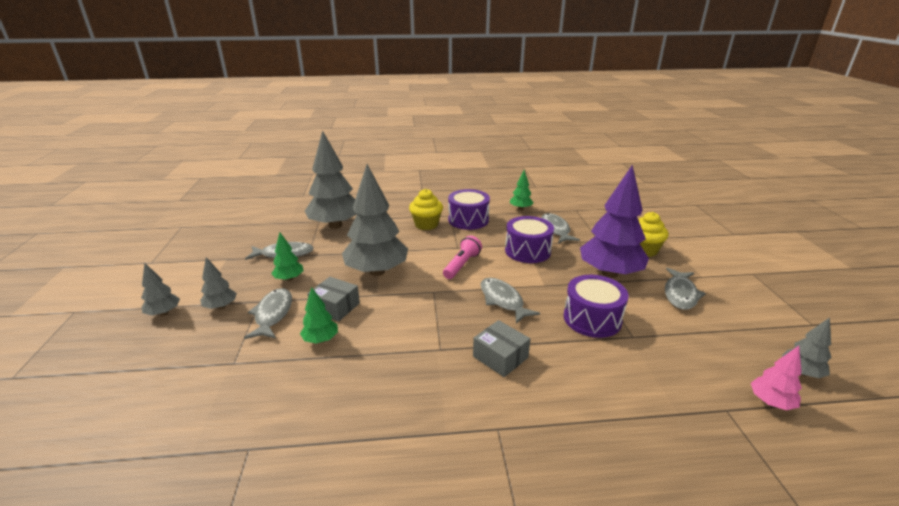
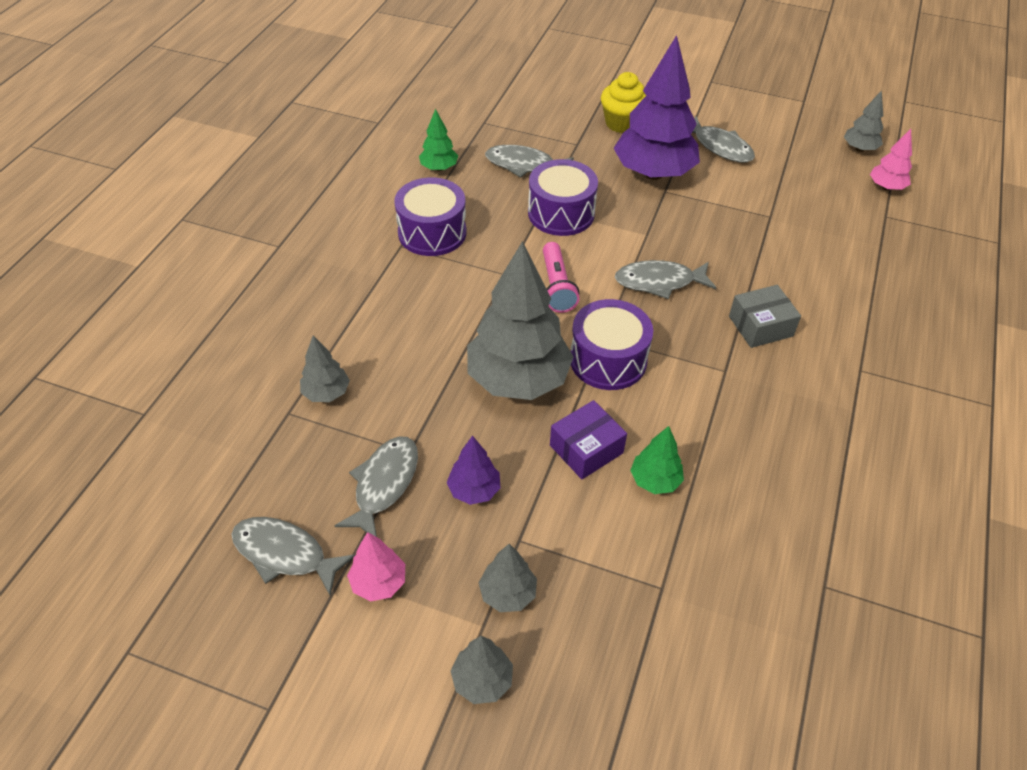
camera: 65 degrees left, 20 degrees up
grey fish [244,288,292,339] -> grey fish moved to [231,517,355,596]
green tree [271,233,304,281] -> purple tree [447,435,500,505]
grey tree [305,130,357,229] -> grey tree [300,336,350,402], size x0.46
grey box [307,277,360,322] -> purple box [550,400,627,479]
yellow cupcake [409,189,443,230] -> none
pink flashlight [443,236,482,279] -> pink flashlight turned 150 degrees counterclockwise [543,242,579,313]
purple drum [563,275,629,338] -> purple drum moved to [570,299,653,390]
none -> pink tree [347,532,405,602]

